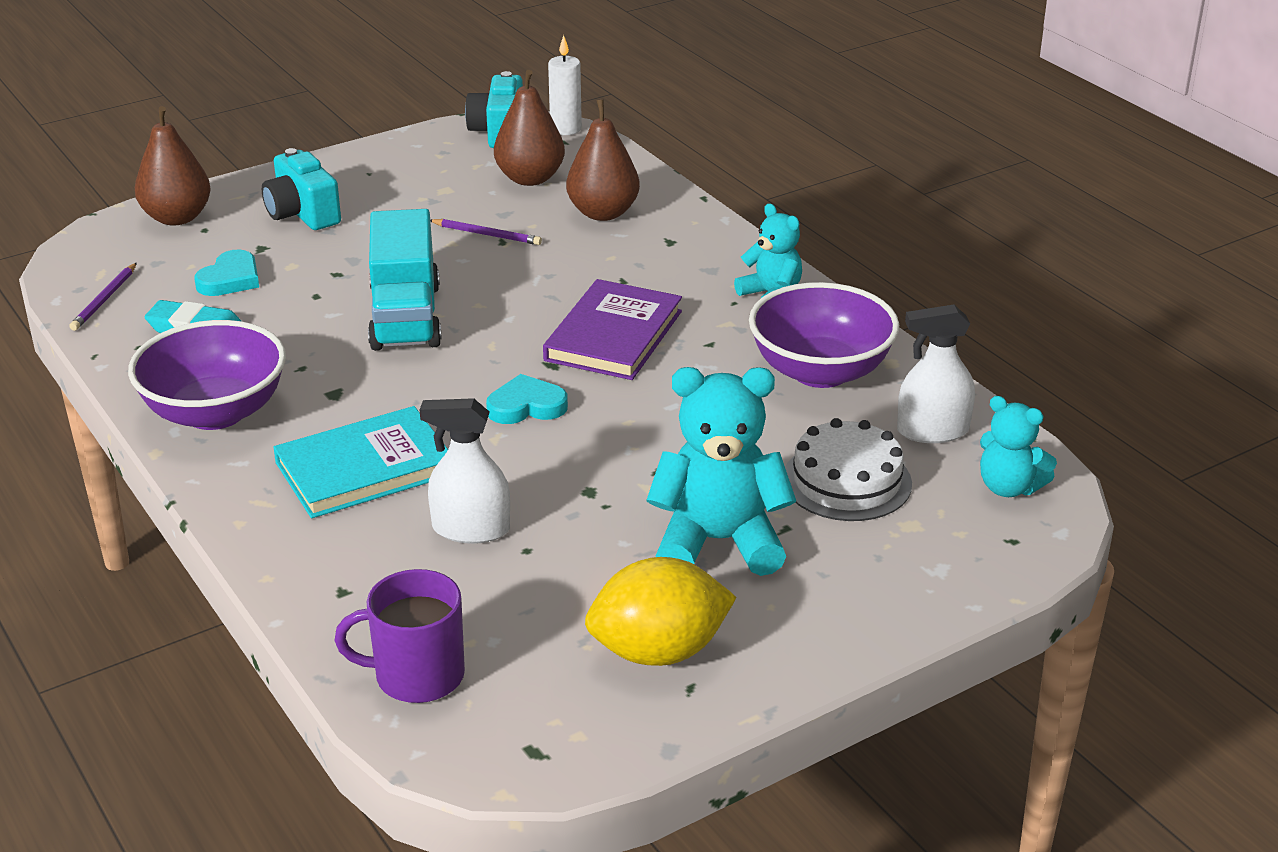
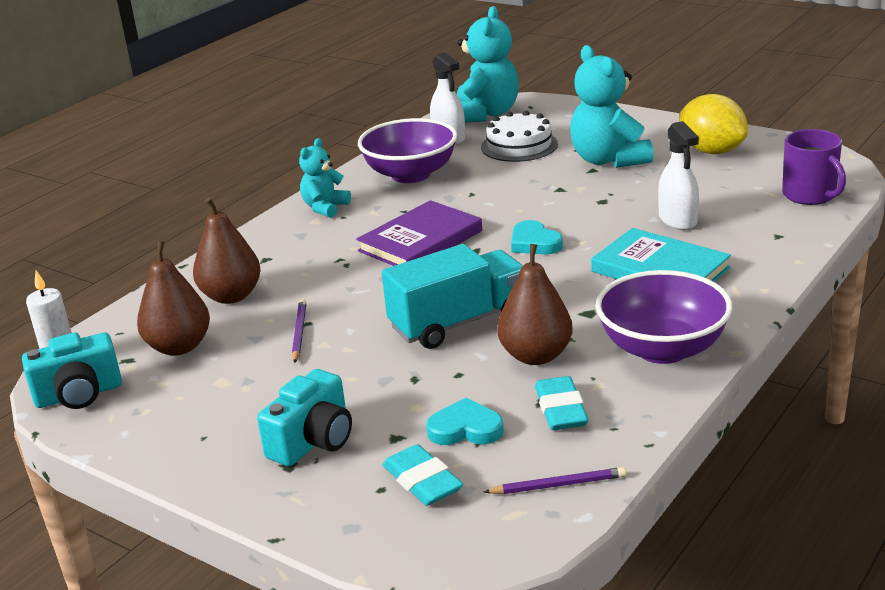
camera: 110 degrees left, 5 degrees down
brown pear [135,106,211,225] -> brown pear moved to [497,244,573,365]
purple book [543,279,682,380] -> purple book turned 45 degrees counterclockwise [356,200,482,266]
turquoise teddy bear [980,396,1057,497] -> turquoise teddy bear [457,6,519,123], size x1.73
none -> turquoise eraser [383,444,464,506]

